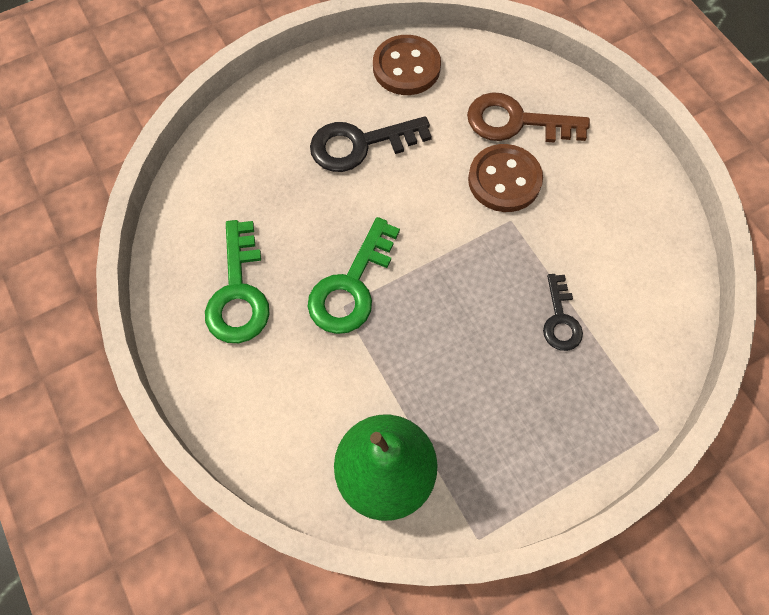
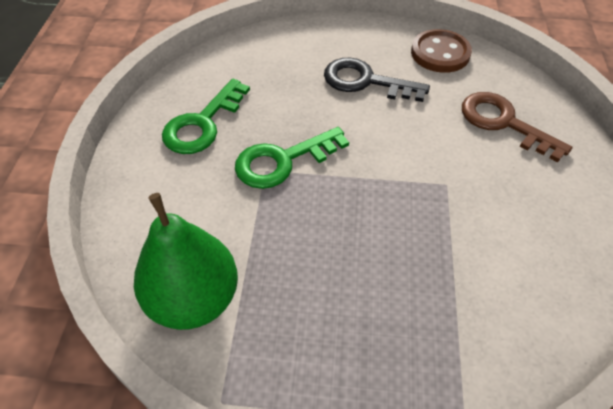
camera: 35 degrees right, 15 degrees down
brown button [468,144,543,212] -> none
black key [543,274,583,351] -> none

